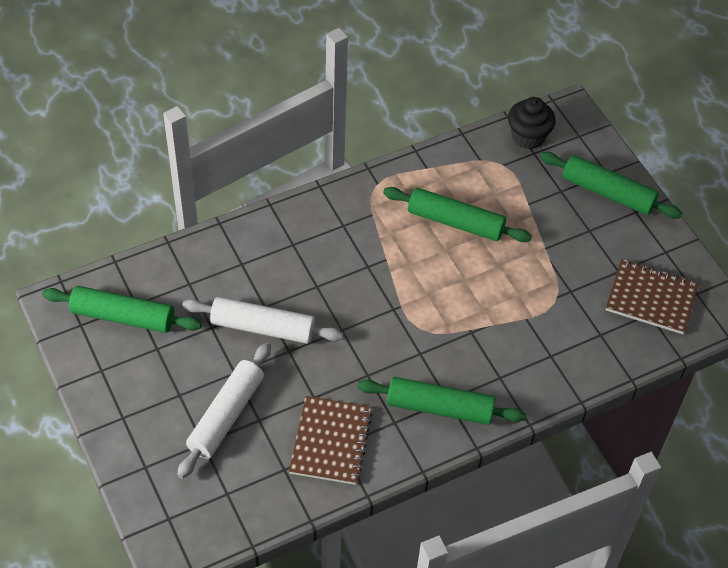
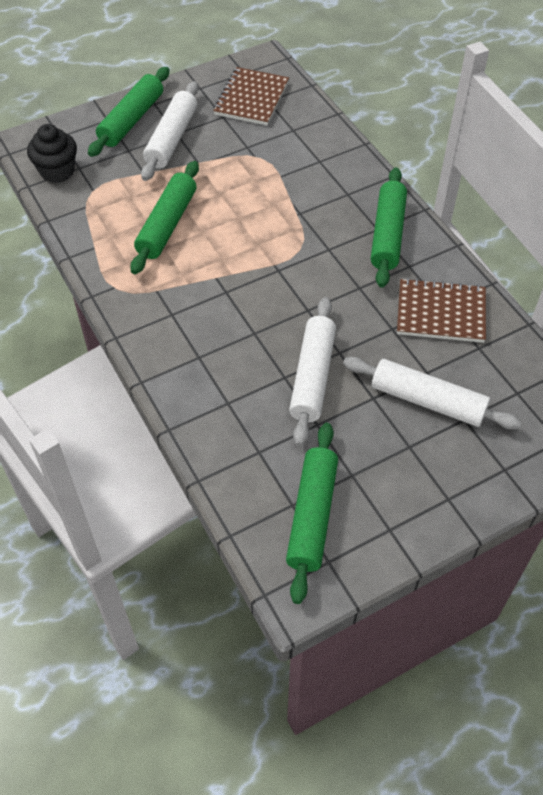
camera: 90 degrees left, 0 degrees up
none -> white rolling pin [141,81,198,181]

